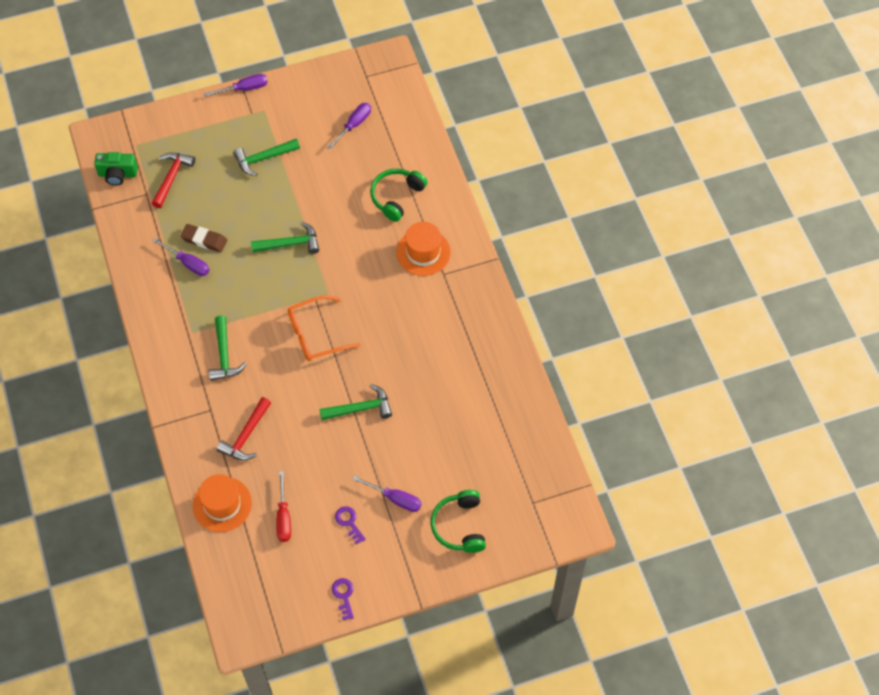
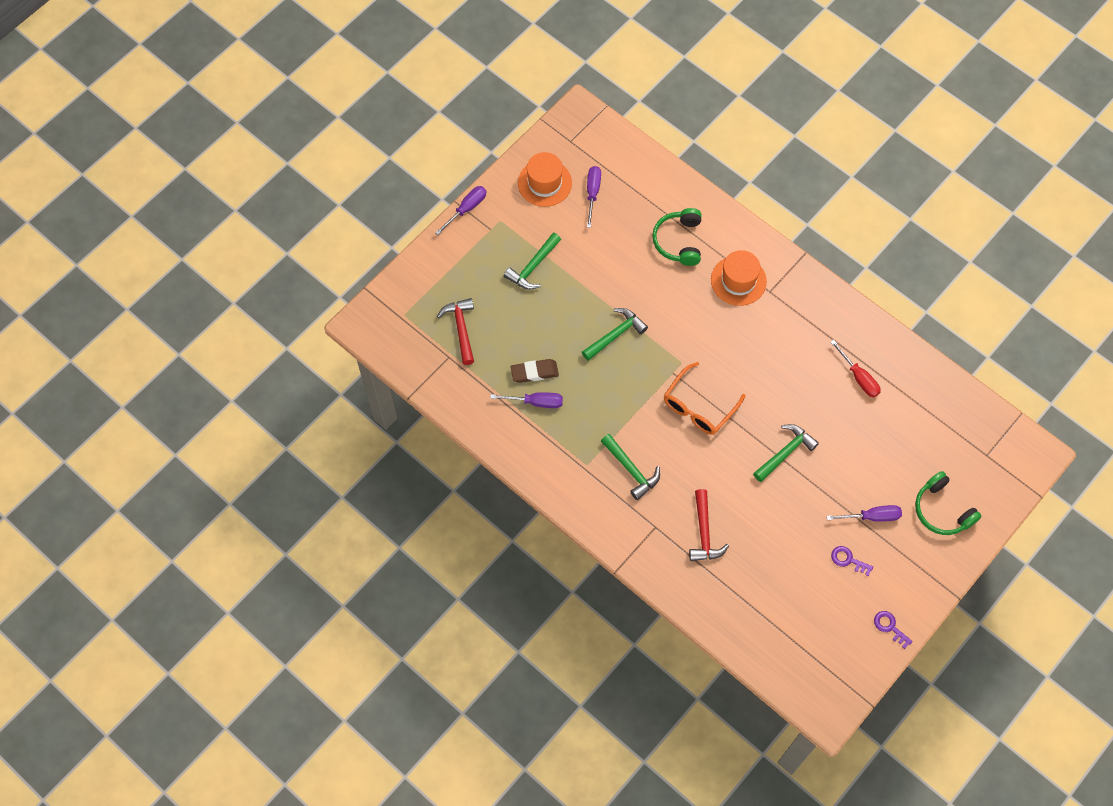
camera: 30 degrees left, 5 degrees up
green camera [94,152,138,186] -> none
orange hat [193,474,252,532] -> orange hat moved to [518,152,572,207]
red screwdriver [276,471,291,542] -> red screwdriver moved to [830,340,881,397]

